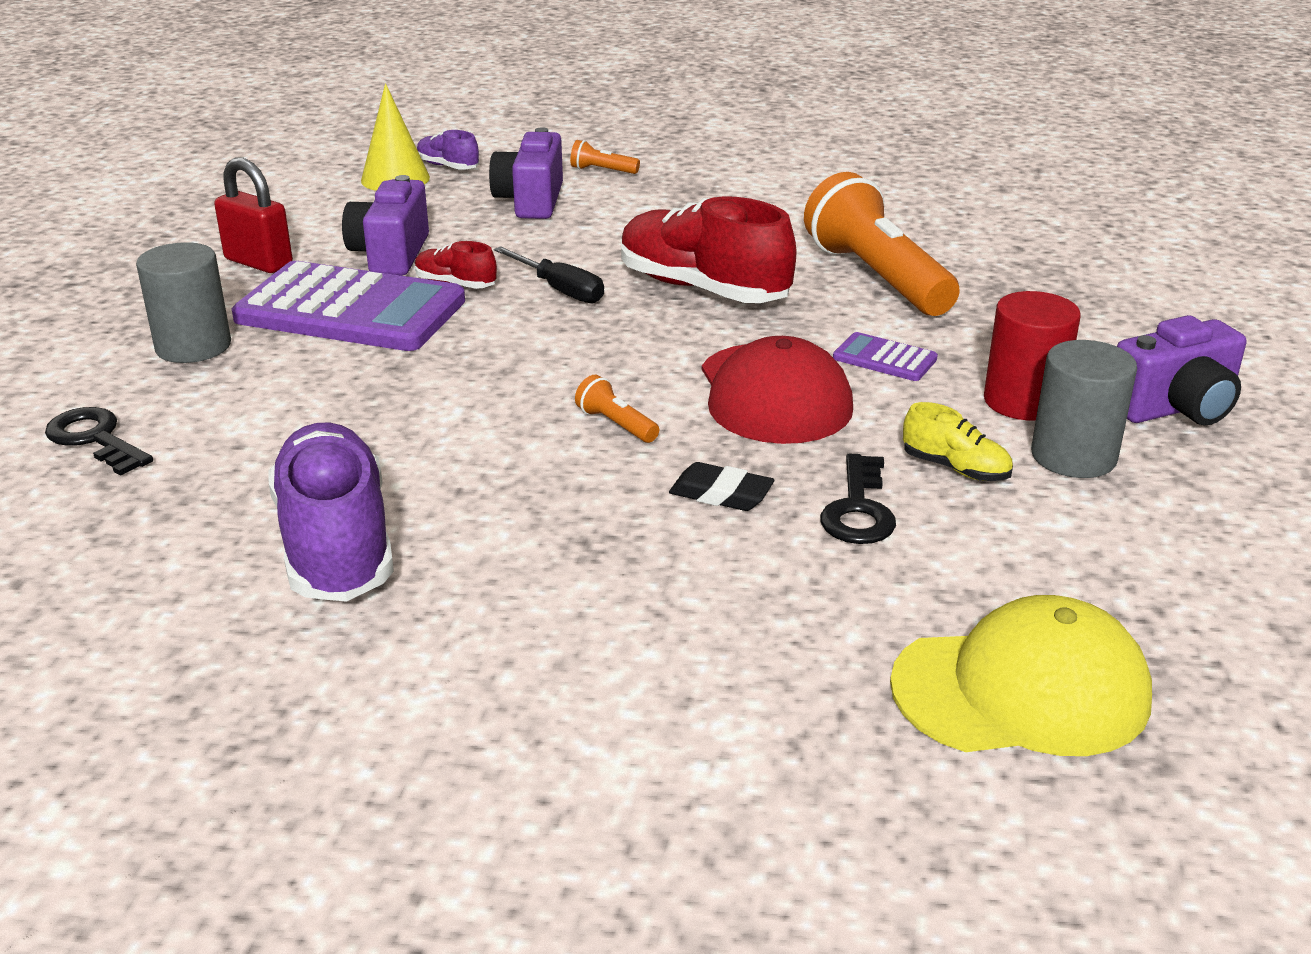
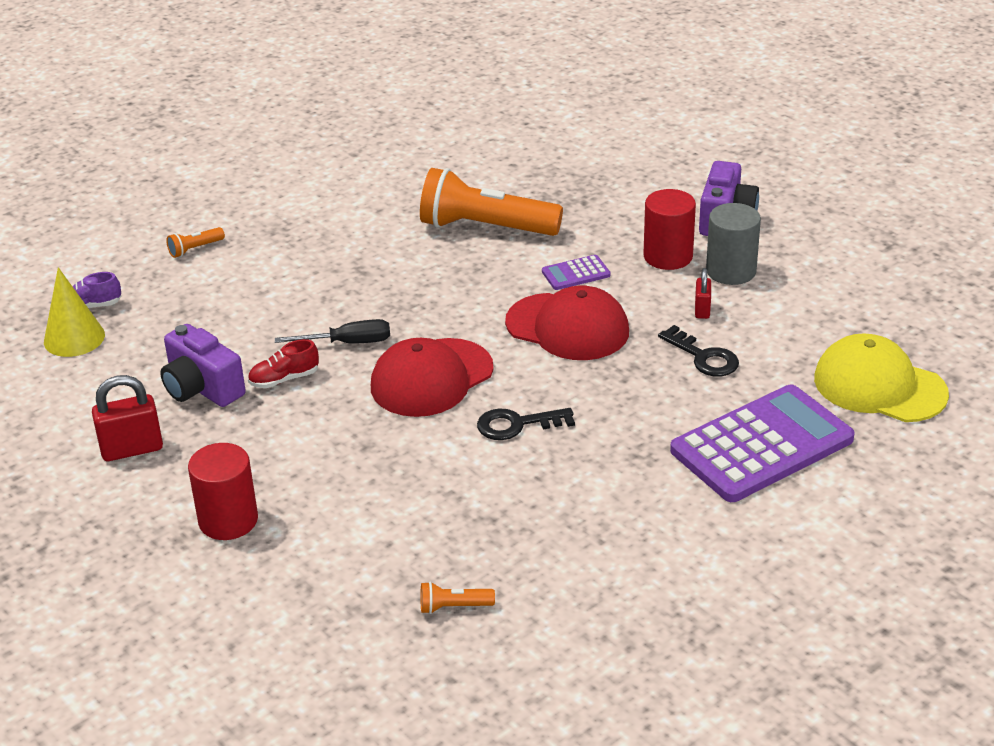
camera: 50 degrees left, 5 degrees up
black key [45,407,153,476] -> black key moved to [477,408,575,440]
grey cylinder [136,242,231,363] -> red cylinder [188,443,258,540]
purple calculator [232,261,465,351] -> purple calculator moved to [670,384,855,502]
purple shoe [268,423,394,602] -> none
purple camera [489,127,563,219] -> none
orange flashlight [575,375,659,443] -> orange flashlight moved to [420,582,495,614]
red shoe [621,196,796,303] -> none
black eraser [669,462,775,511] -> none
yellow cap [890,595,1152,756] -> yellow cap turned 90 degrees counterclockwise [814,333,949,422]
yellow shoe [903,402,1013,481] -> red padlock [695,268,711,319]
none -> red cap [371,338,493,417]

